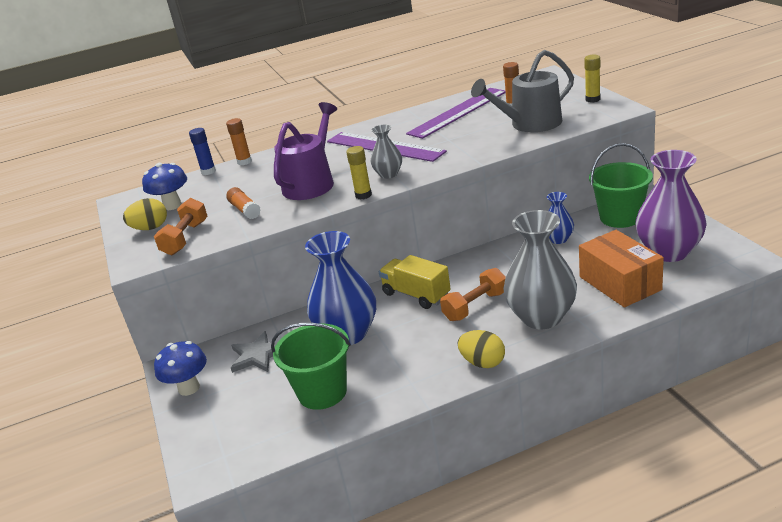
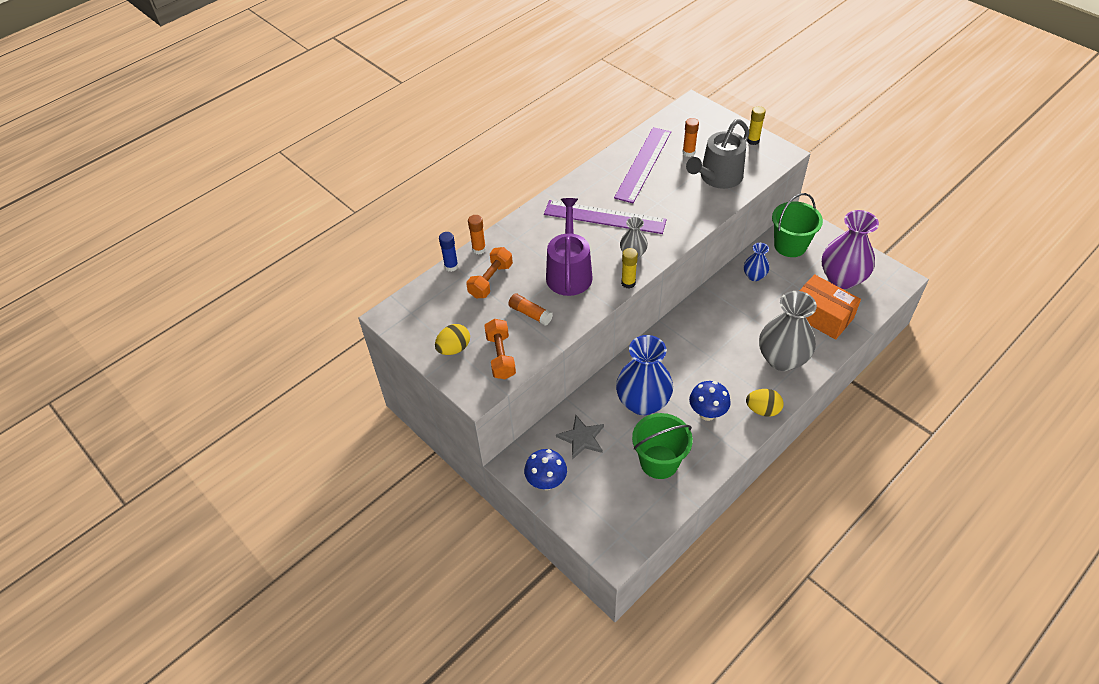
camera: 25 degrees left, 20 degrees up
blue mushroom [142,163,187,210] -> blue mushroom moved to [689,381,731,421]
yellow truck [379,255,451,309] -> none
orange dumbbell [440,268,506,321] -> orange dumbbell moved to [466,247,513,298]

